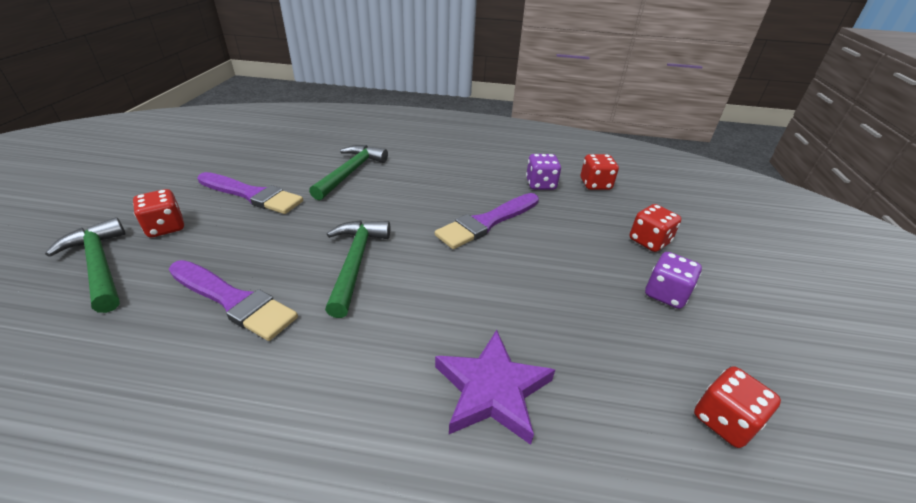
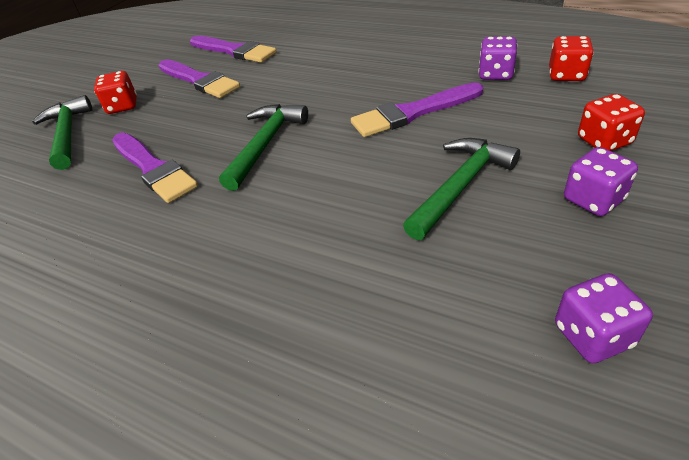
camera: 25 degrees right, 5 degrees up
green hammer [309,145,388,200] -> green hammer moved to [403,138,520,240]
purple star [435,330,555,445] -> none
red dice [694,366,781,448] -> purple dice [555,273,653,363]
none -> purple brush [190,36,277,63]

